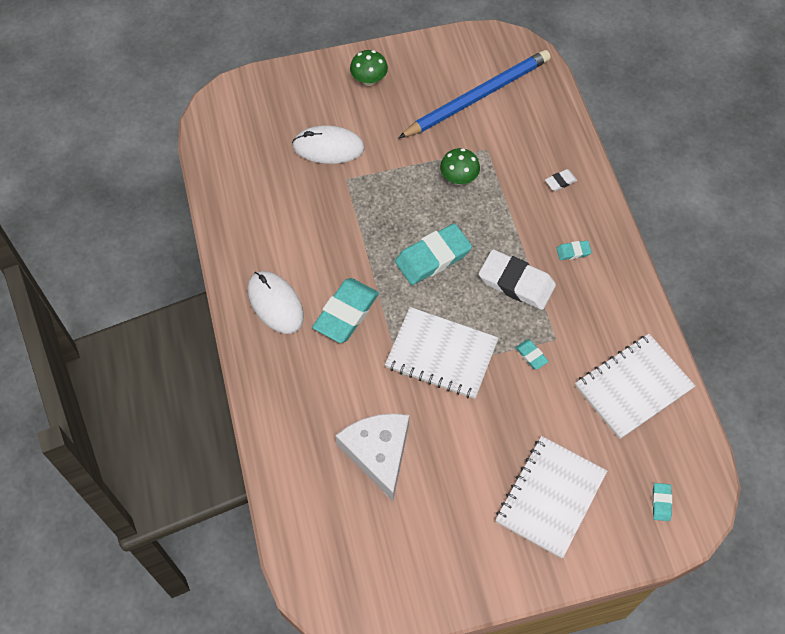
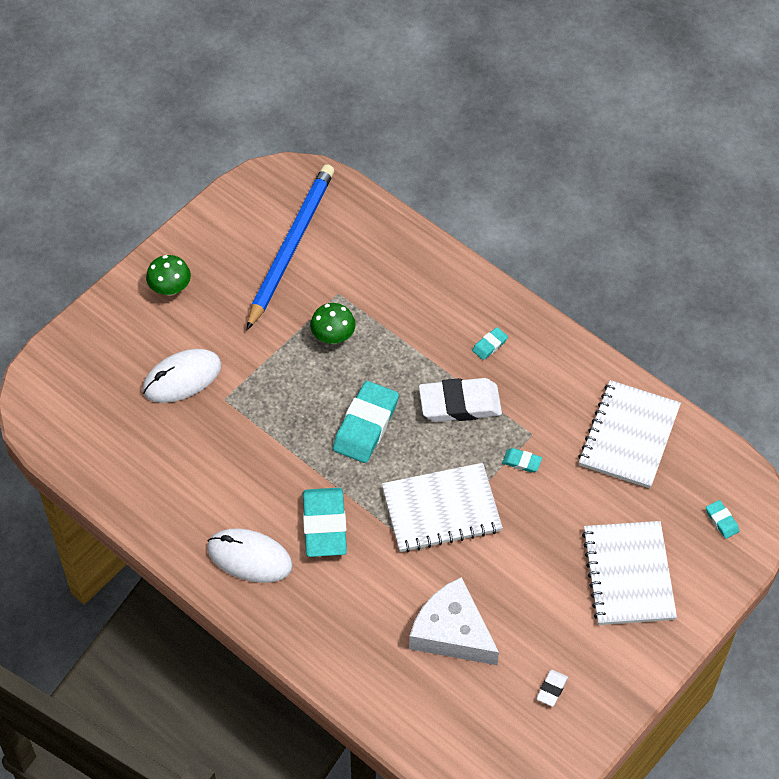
camera: 35 degrees left, 5 degrees down
white eraser [545,169,577,191] -> white eraser moved to [536,670,568,707]

